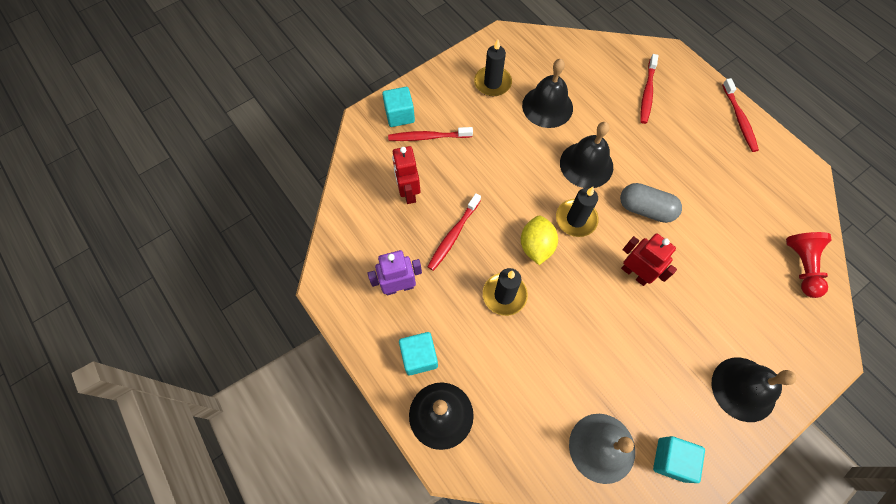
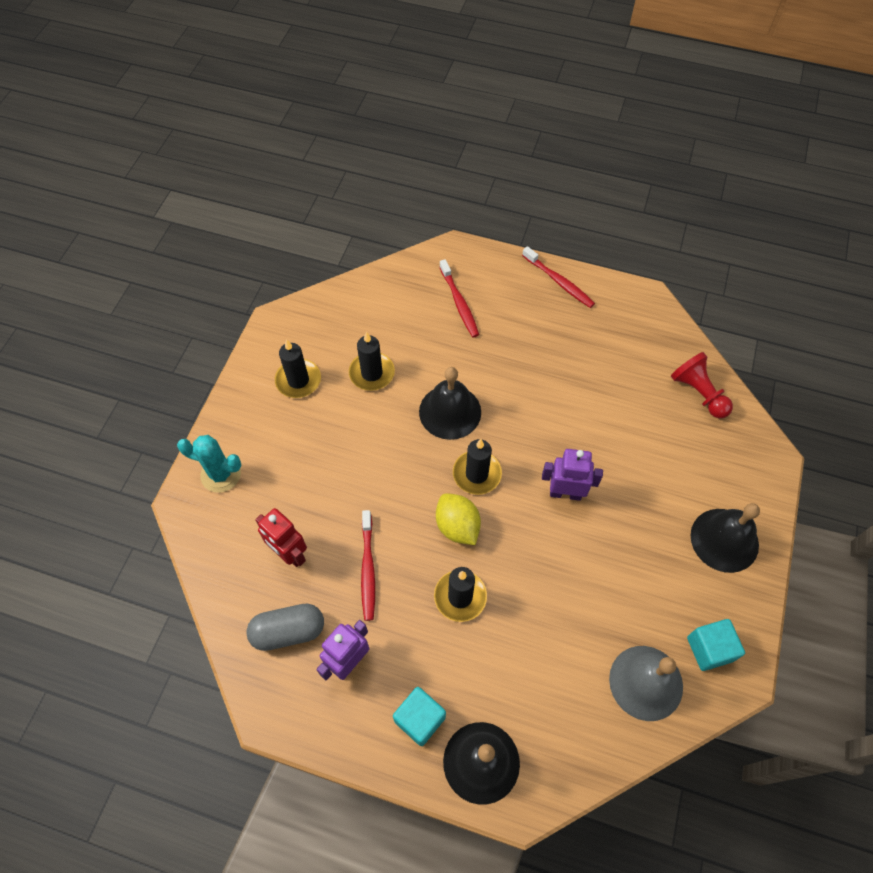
camera: 35 degrees left, 5 degrees down
turquoise cube [382,87,415,127] -> turquoise cactus [177,435,241,493]
red toothbrush [388,127,473,141] -> none
black bell [522,59,573,128] -> black candle [349,332,395,391]
grey capsule [620,183,682,223] -> grey capsule moved to [246,604,324,651]
red robot [621,234,677,286] -> purple robot [542,449,603,501]

